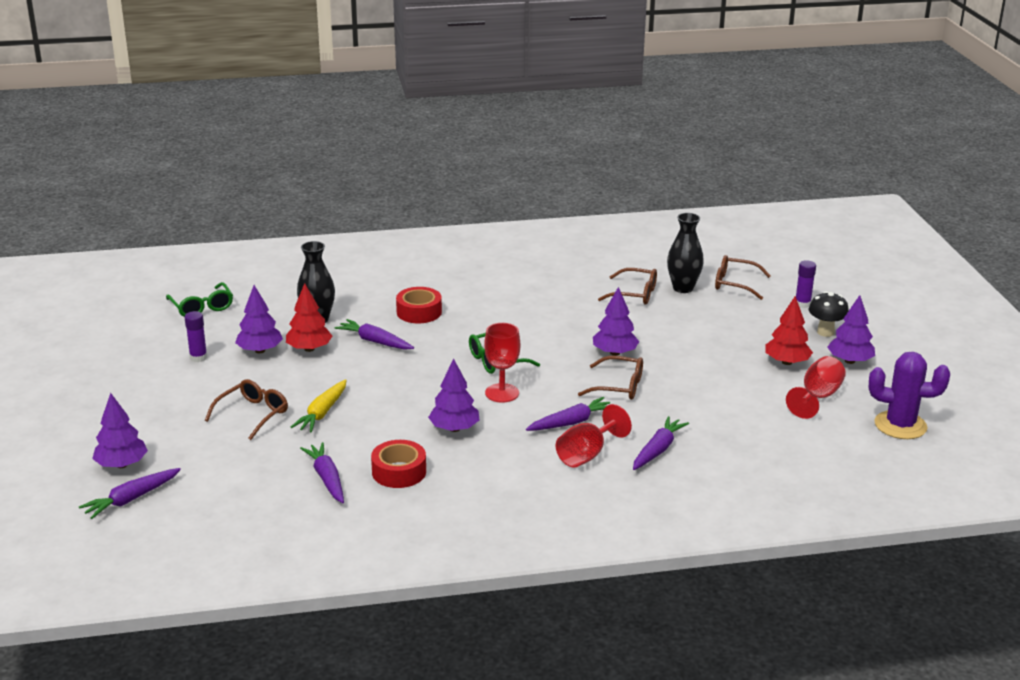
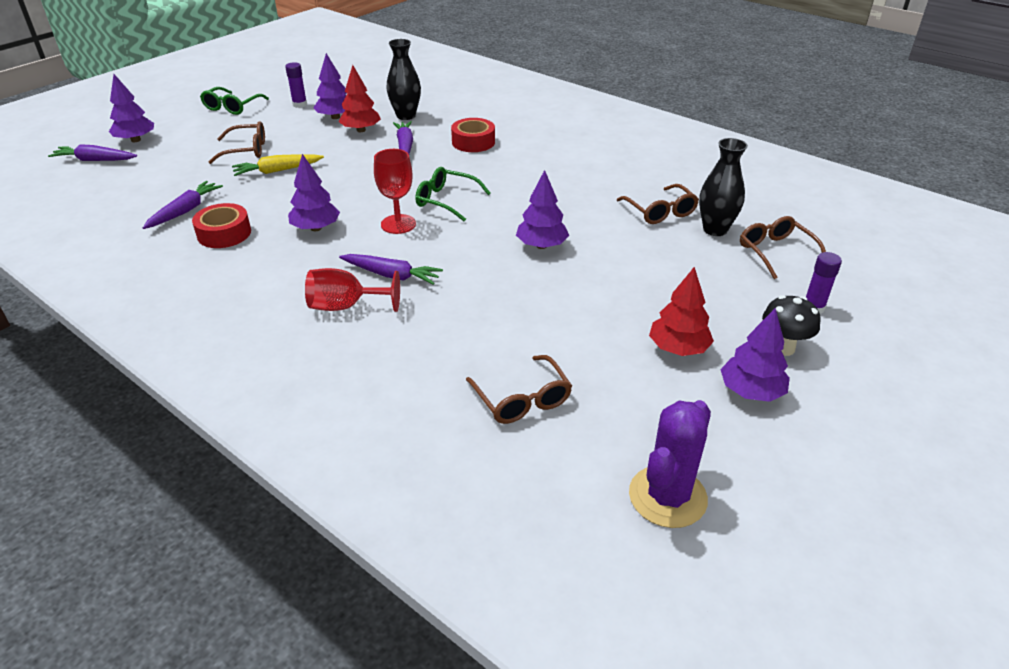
camera: 50 degrees right, 10 degrees up
green glasses [166,282,233,317] -> green glasses moved to [200,87,269,115]
brown glasses [578,356,643,400] -> brown glasses moved to [466,355,572,424]
purple carrot [633,416,689,470] -> none
red goblet [786,356,846,419] -> none
purple cactus [869,352,950,439] -> purple cactus turned 60 degrees clockwise [629,400,711,528]

